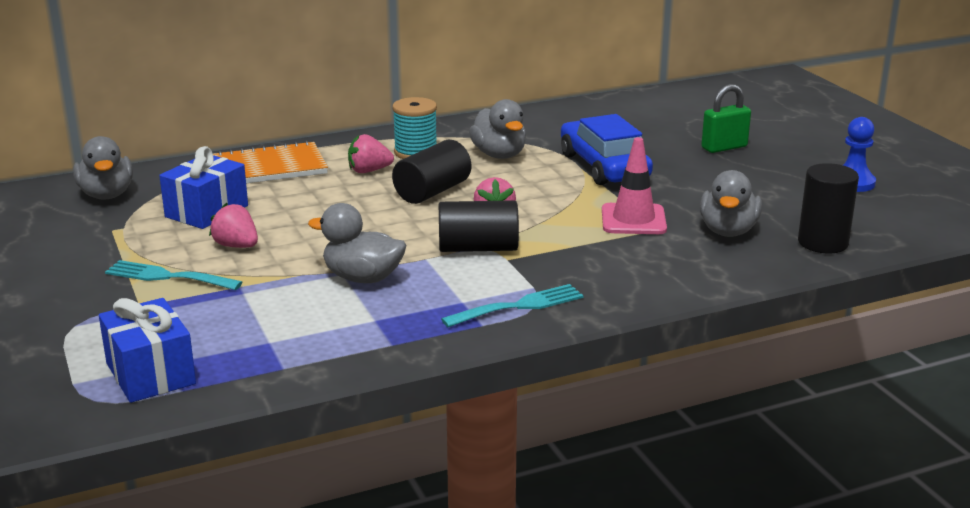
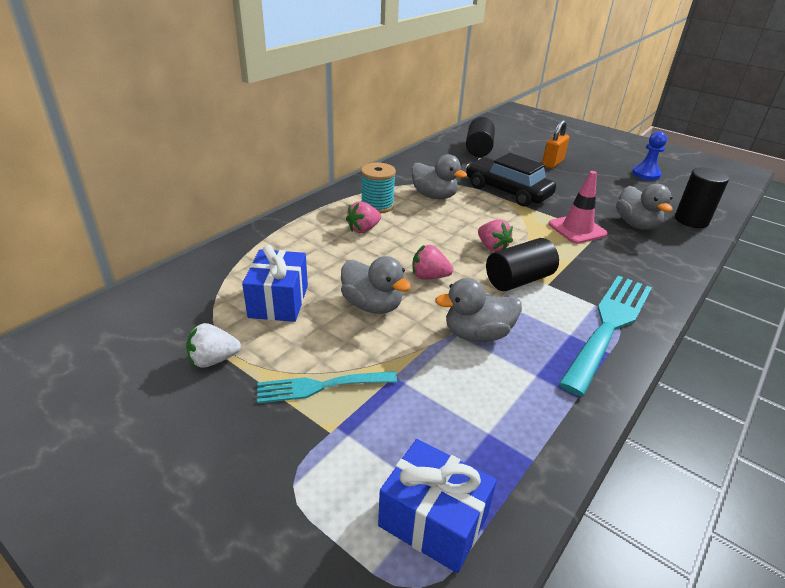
camera: 30 degrees left, 10 degrees up
grey duck [73,136,133,200] -> grey duck moved to [341,256,411,314]
pink strawberry [209,203,258,248] -> pink strawberry moved to [413,245,453,279]
orange notebook [213,140,328,183] -> none
black cylinder [392,140,471,204] -> black cylinder moved to [466,117,495,157]
turquoise fork [441,284,584,327] -> turquoise fork [559,276,652,396], size x1.72
blue car [561,114,653,185] -> black car [466,153,556,207]
green padlock [701,84,751,153] -> orange padlock [542,120,570,169]
none -> white strawberry [186,323,241,368]

